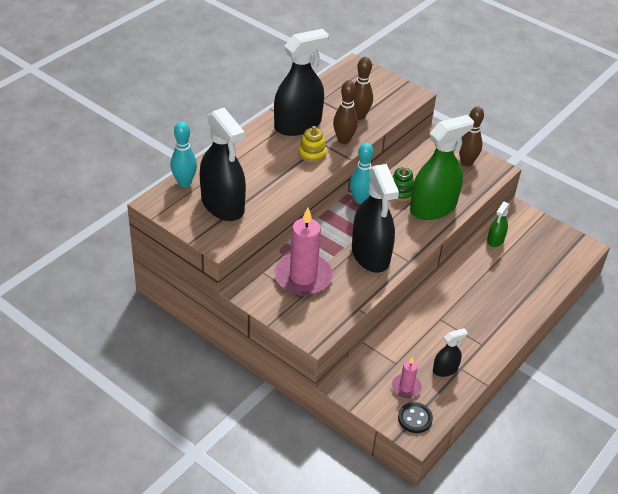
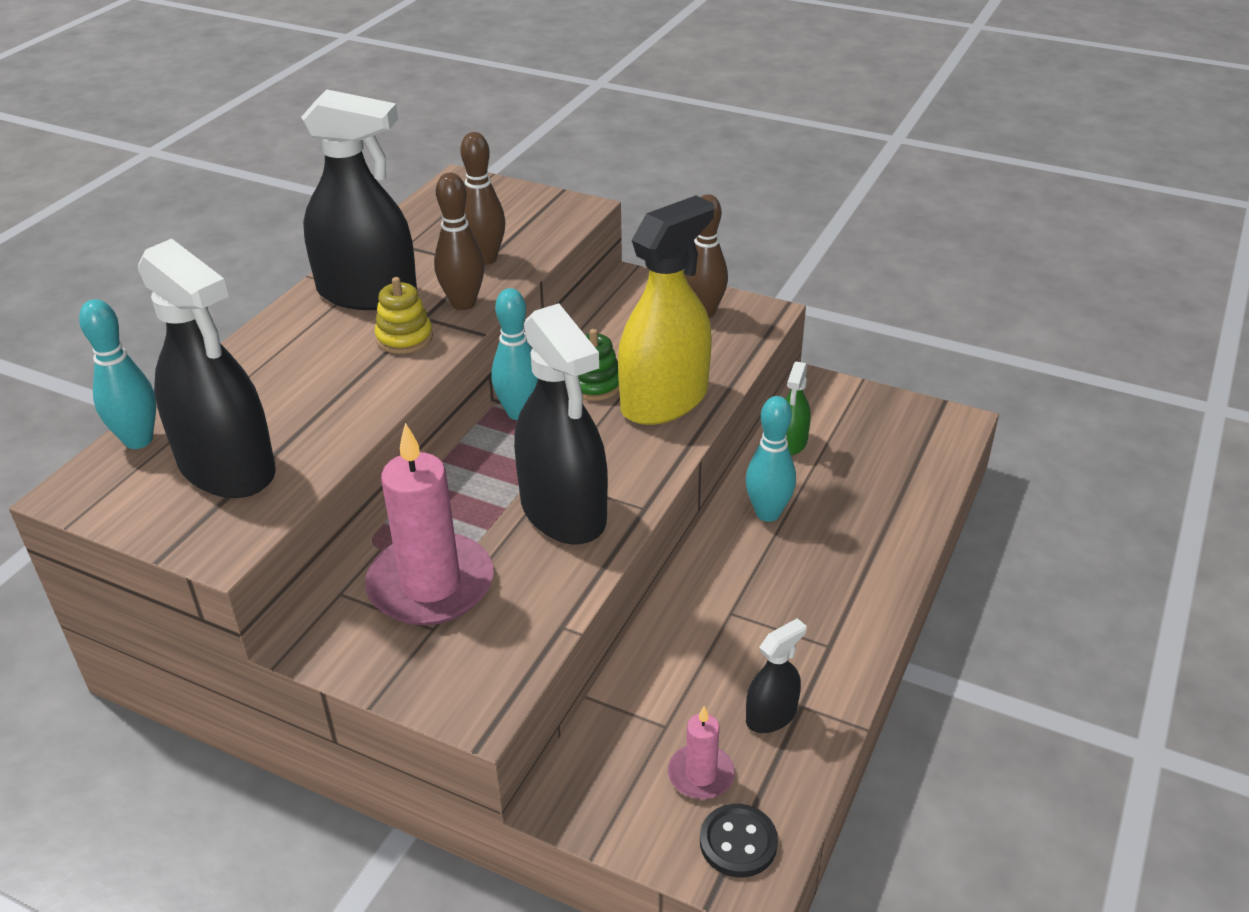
camera: 10 degrees left, 5 degrees down
black spray bottle [274,29,329,136] -> black spray bottle turned 60 degrees clockwise [301,90,417,310]
green spray bottle [410,115,474,220] -> yellow spray bottle [618,195,714,425]
none -> turquoise bowling pin [746,396,796,522]

